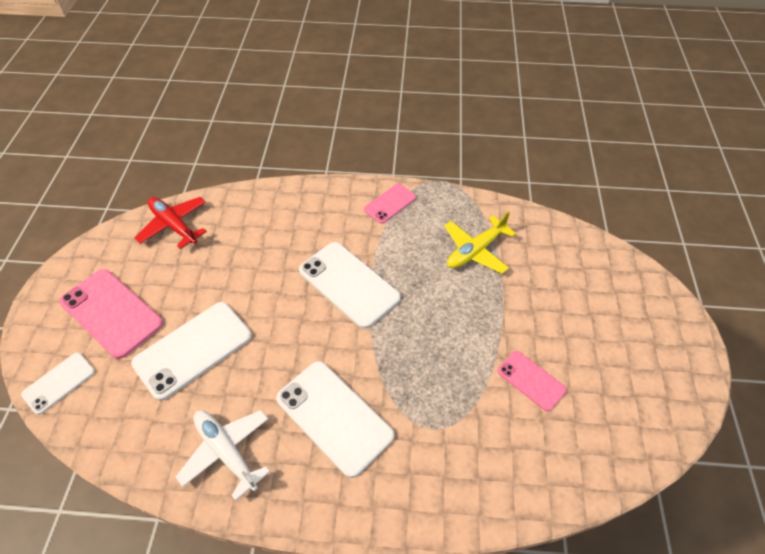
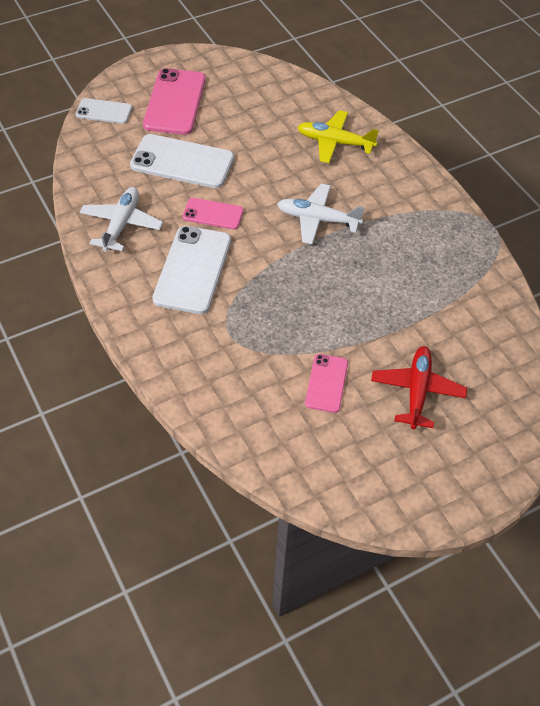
camera: 55 degrees right, 0 degrees up
red plane [134,197,207,249] -> red plane moved to [371,346,467,429]
white phone [299,242,401,329] -> white plane [277,184,365,245]
pink phone [364,184,416,224] -> pink phone moved to [183,198,244,230]
yellow plane [444,211,516,274] -> yellow plane moved to [298,110,379,163]

